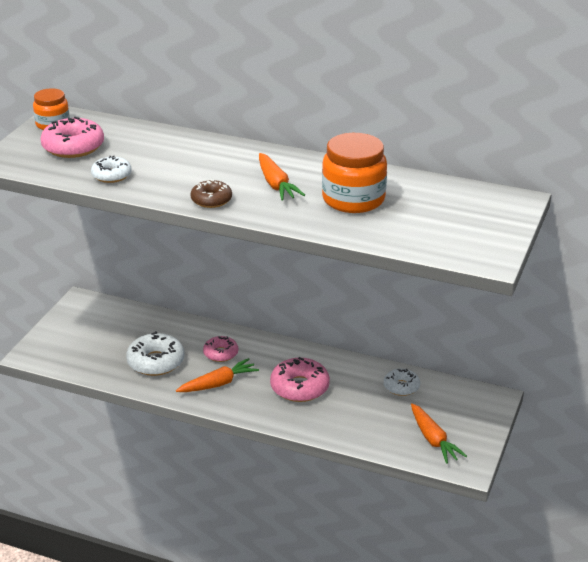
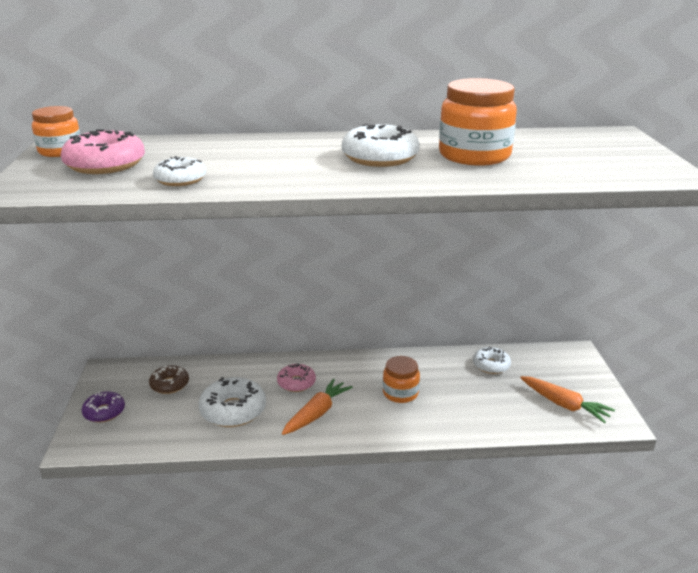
camera: 25 degrees left, 5 degrees down
brown donut [191,180,232,208] -> brown donut moved to [149,365,189,394]
orange carrot [259,153,305,201] -> white donut [342,123,420,167]
pink donut [270,357,330,402] -> orange jar [383,356,420,403]
none -> purple donut [82,391,125,422]

